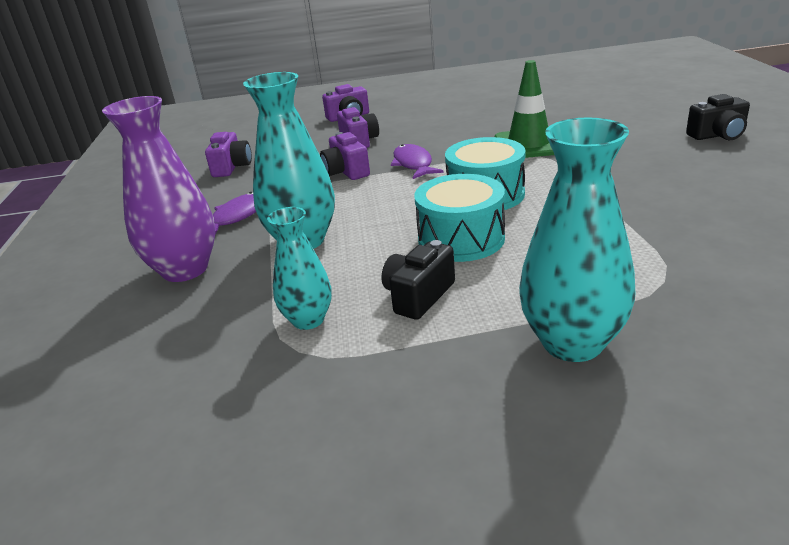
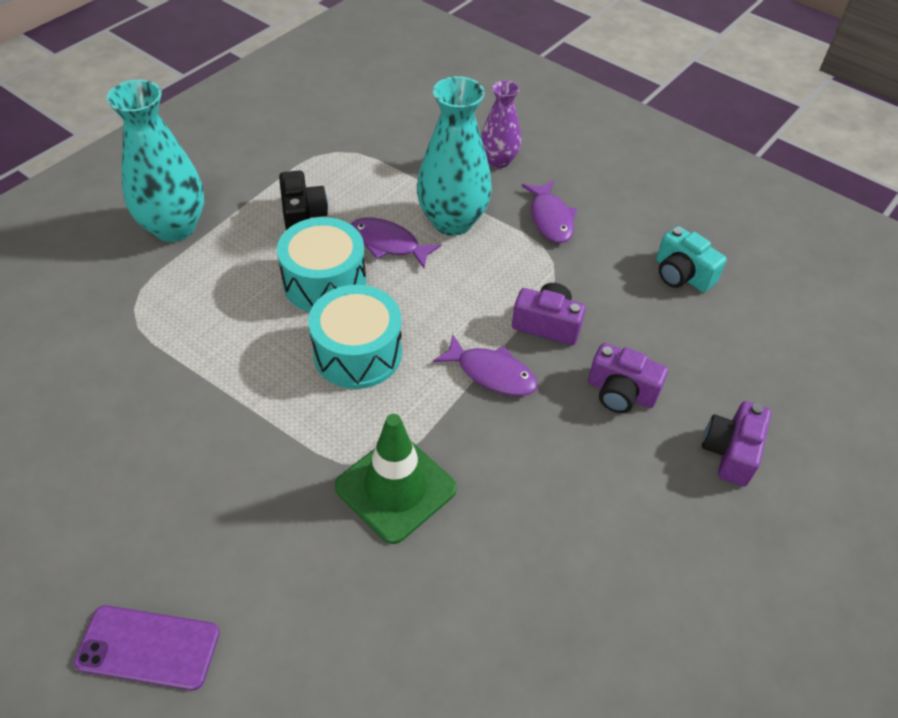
camera: 130 degrees right, 20 degrees up
purple vase [102,96,215,282] -> purple vase [481,80,521,168], size x0.60
purple camera [205,132,252,177] -> turquoise camera [656,226,727,292]
turquoise vase [267,207,332,330] -> none
black camera [686,94,750,140] -> purple phone [74,605,220,690]
none -> purple fish [351,218,441,268]

